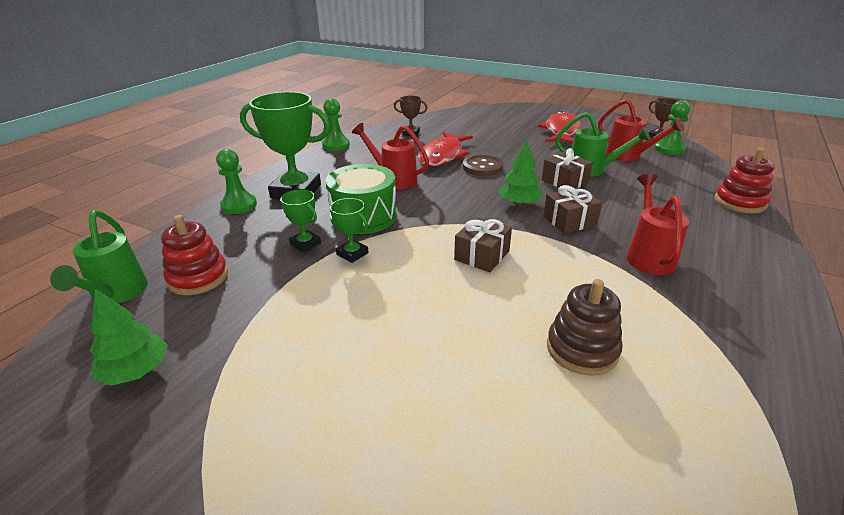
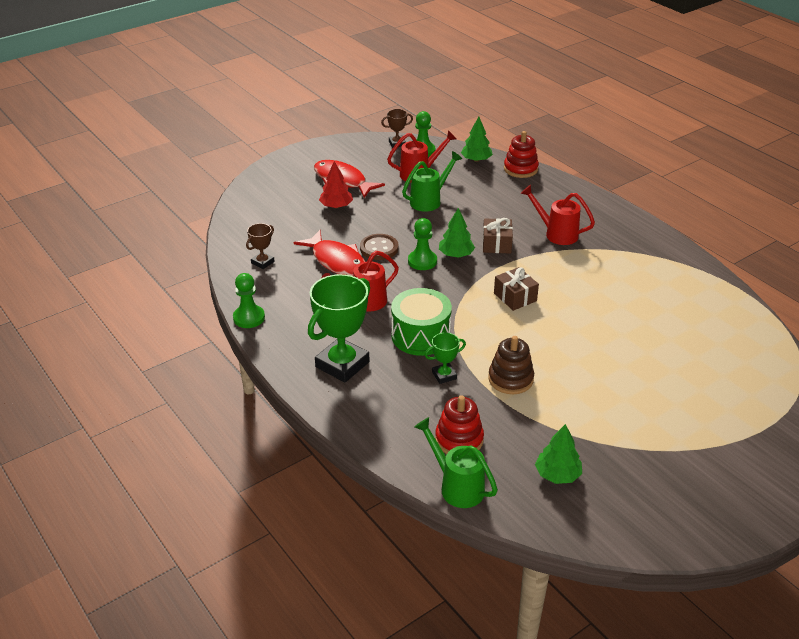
camera: 65 degrees left, 5 degrees up
green watering can [50,210,148,304] -> green watering can turned 150 degrees counterclockwise [414,417,498,508]
green pawn [216,149,257,214] -> green pawn moved to [408,218,437,270]
green trophy [330,198,369,263] -> none
brown gift [542,148,593,188] -> none
brown stacking toy [547,279,622,376] -> brown stacking toy moved to [488,336,534,394]
none -> red tree [319,161,353,209]
none -> green tree [461,117,493,162]

